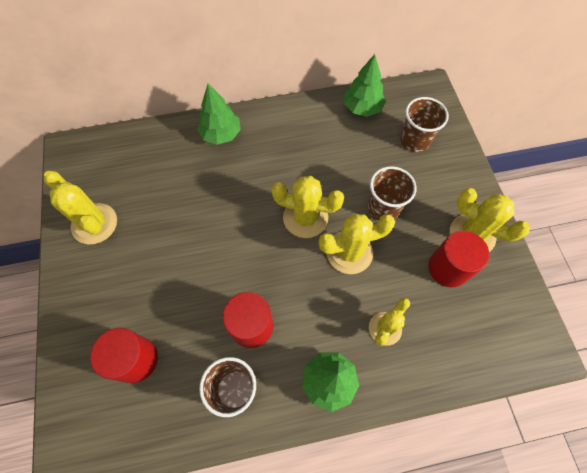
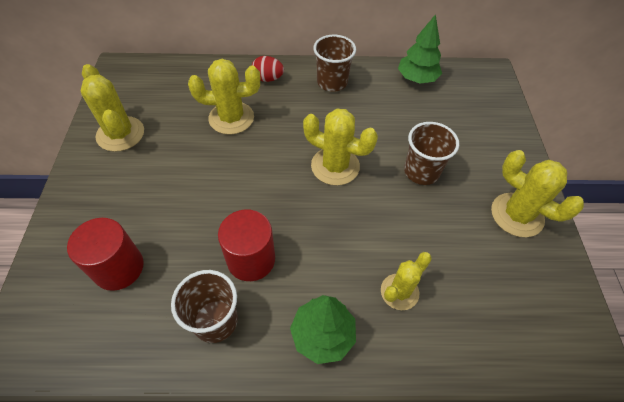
camera: 10 degrees right, 10 degrees down
green tree [197,83,241,145] -> red egg [252,56,284,82]
yellow cactus [319,213,395,274] -> yellow cactus moved to [188,59,260,135]
brown cup [400,97,449,152] -> brown cup moved to [313,35,356,92]
red cylinder [428,231,489,287] -> none

